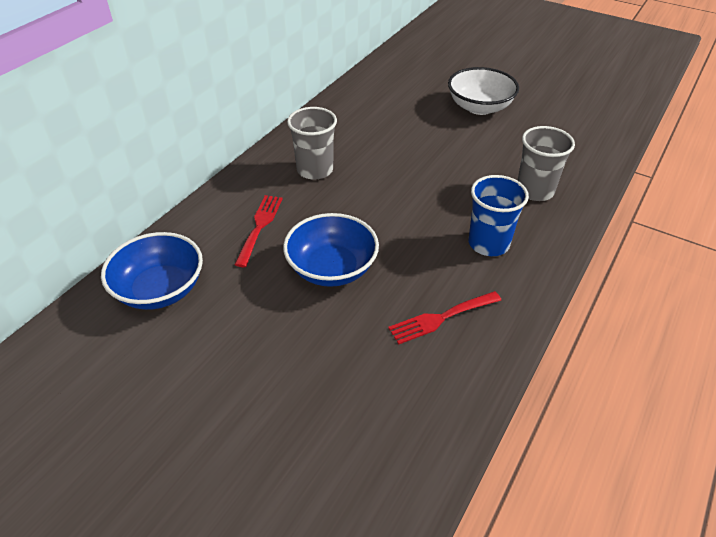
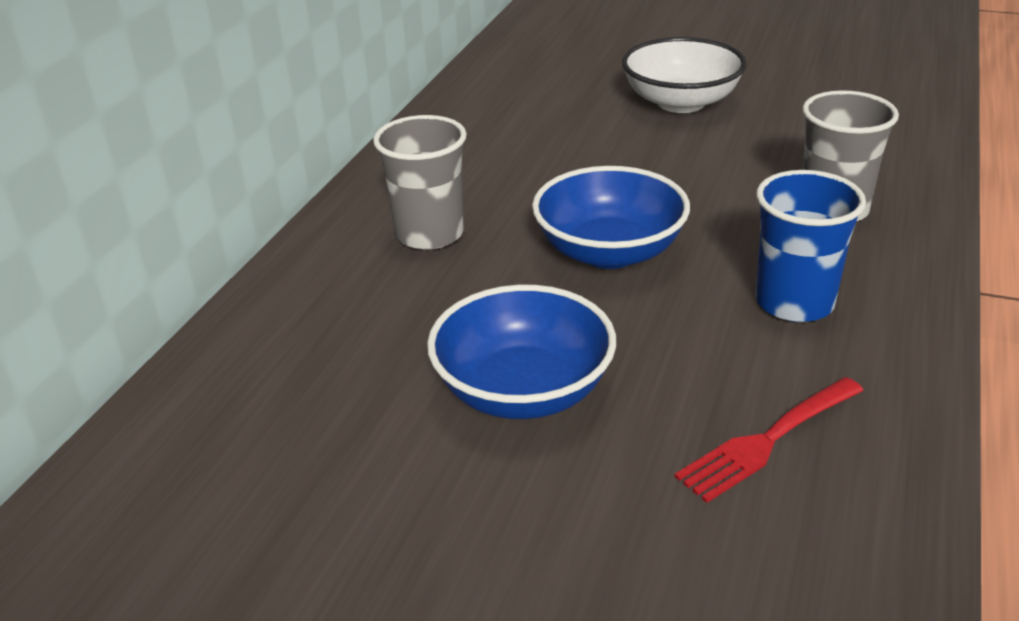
camera: 10 degrees left, 10 degrees down
blue bowl [101,232,203,310] -> blue bowl moved to [532,166,690,269]
red fork [234,195,283,267] -> none

